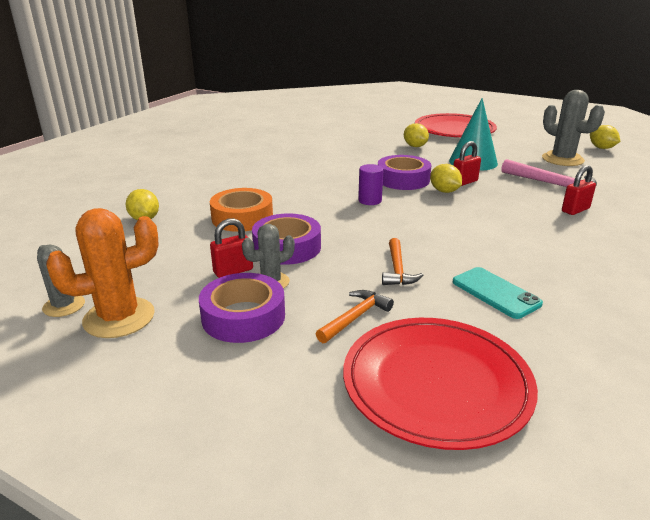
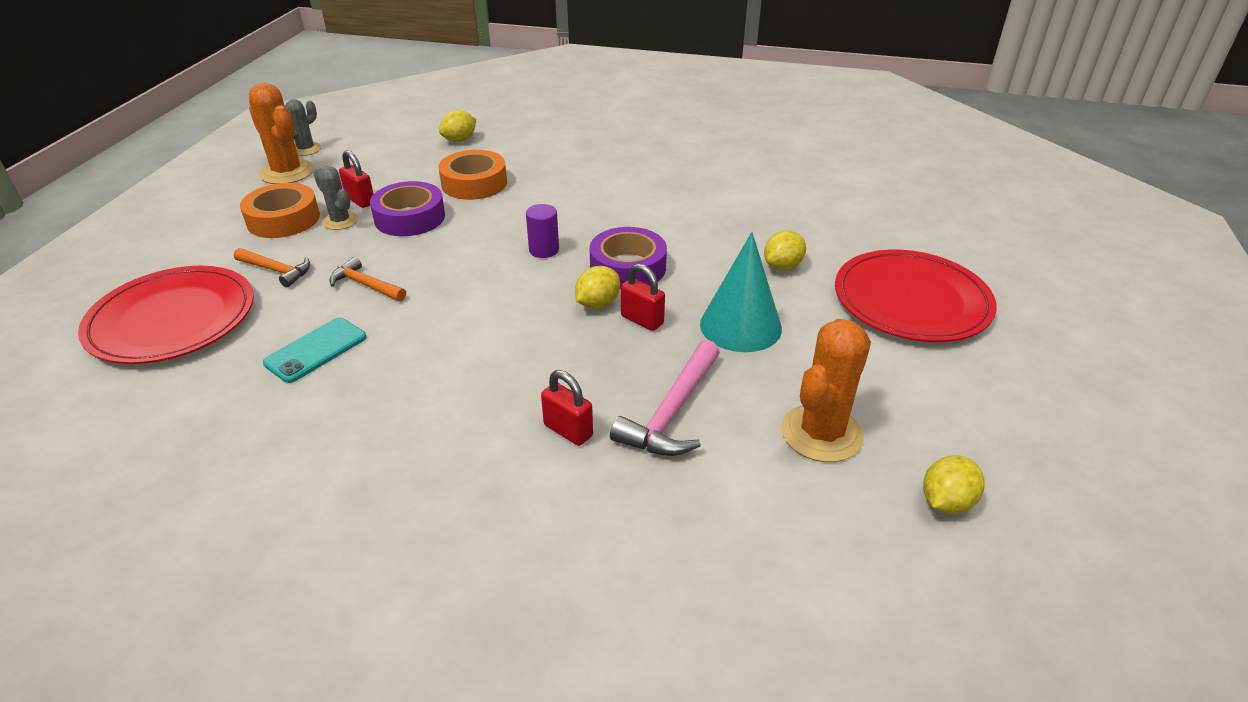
camera: 75 degrees right, 10 degrees up
purple tape [199,273,285,343] -> orange tape [240,183,320,238]
orange hammer [382,238,424,285] -> orange hammer turned 45 degrees clockwise [330,257,406,301]
grey cactus [542,90,605,166] -> orange cactus [781,319,871,462]

